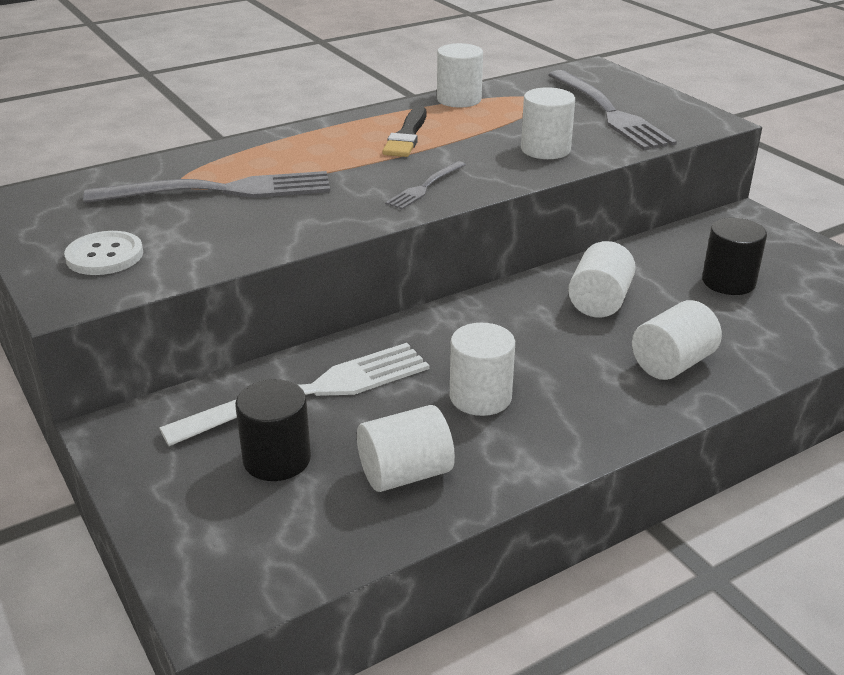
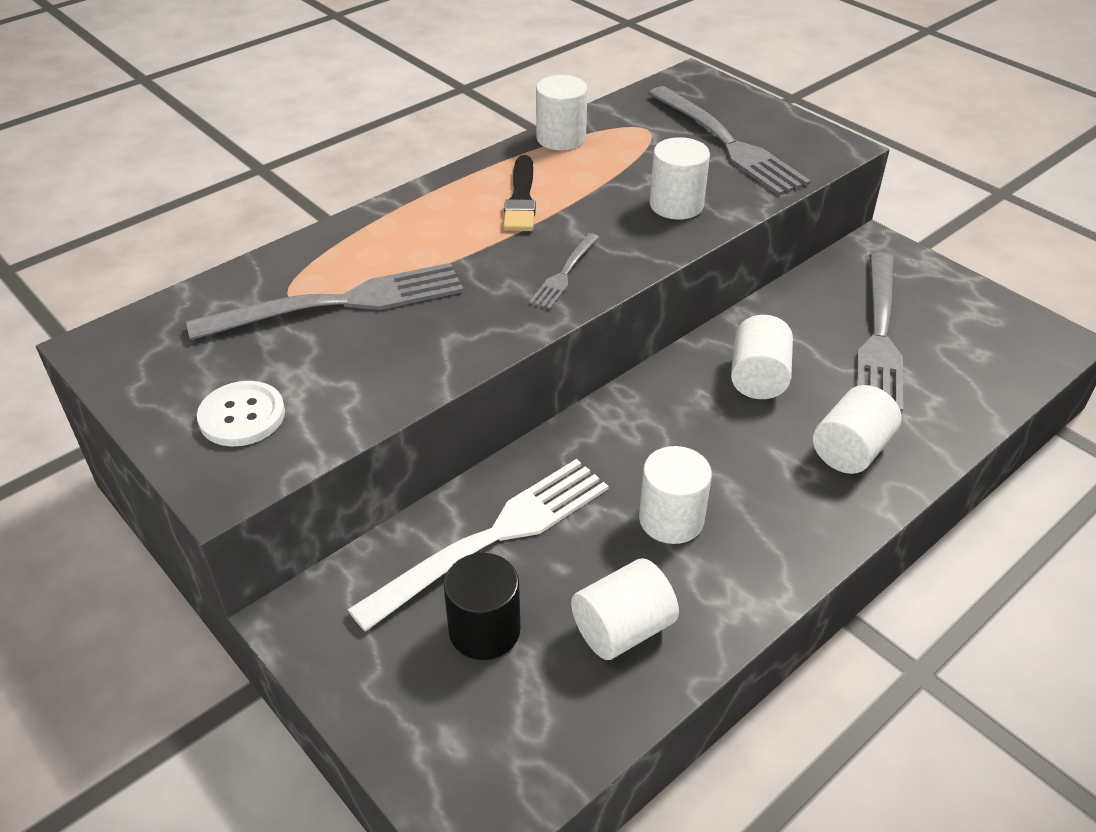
camera: 10 degrees left, 10 degrees up
black cylinder [702,218,767,295] -> grey fork [856,252,903,412]

